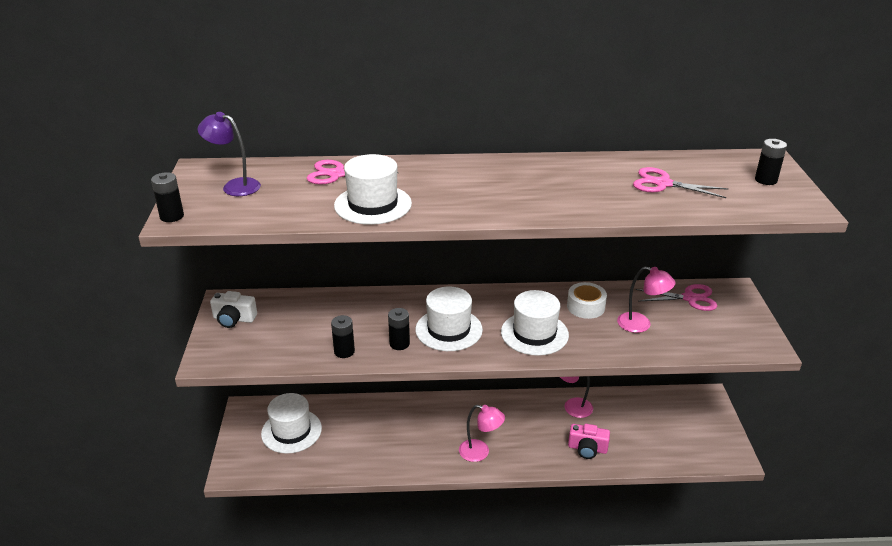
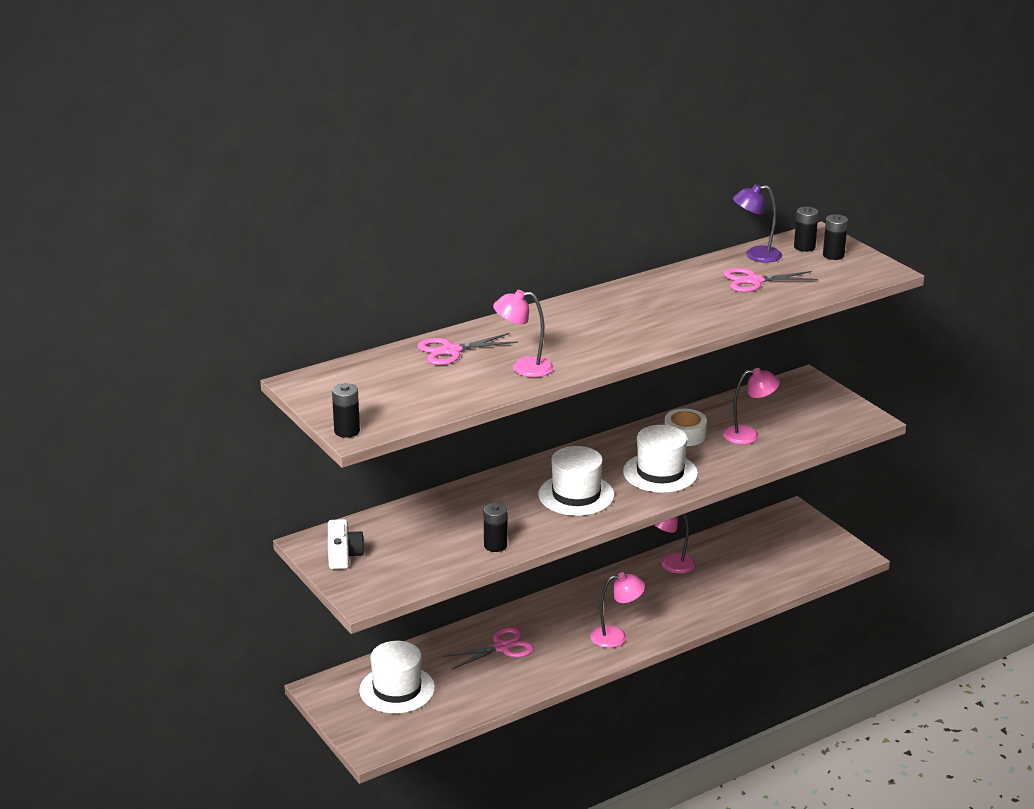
camera: 30 degrees left, 5 degrees down
purple lamp [197,112,261,196] -> purple lamp moved to [733,184,782,263]
white camera [210,291,257,328] -> white camera turned 75 degrees counterclockwise [328,519,365,569]
white hat [334,154,412,225] -> pink lamp [493,290,554,377]
black battery [388,308,410,350] -> black battery moved to [794,207,819,252]
pink camera [568,424,610,459] -> none
pink scissors [636,284,717,311] -> pink scissors moved to [443,627,534,669]

